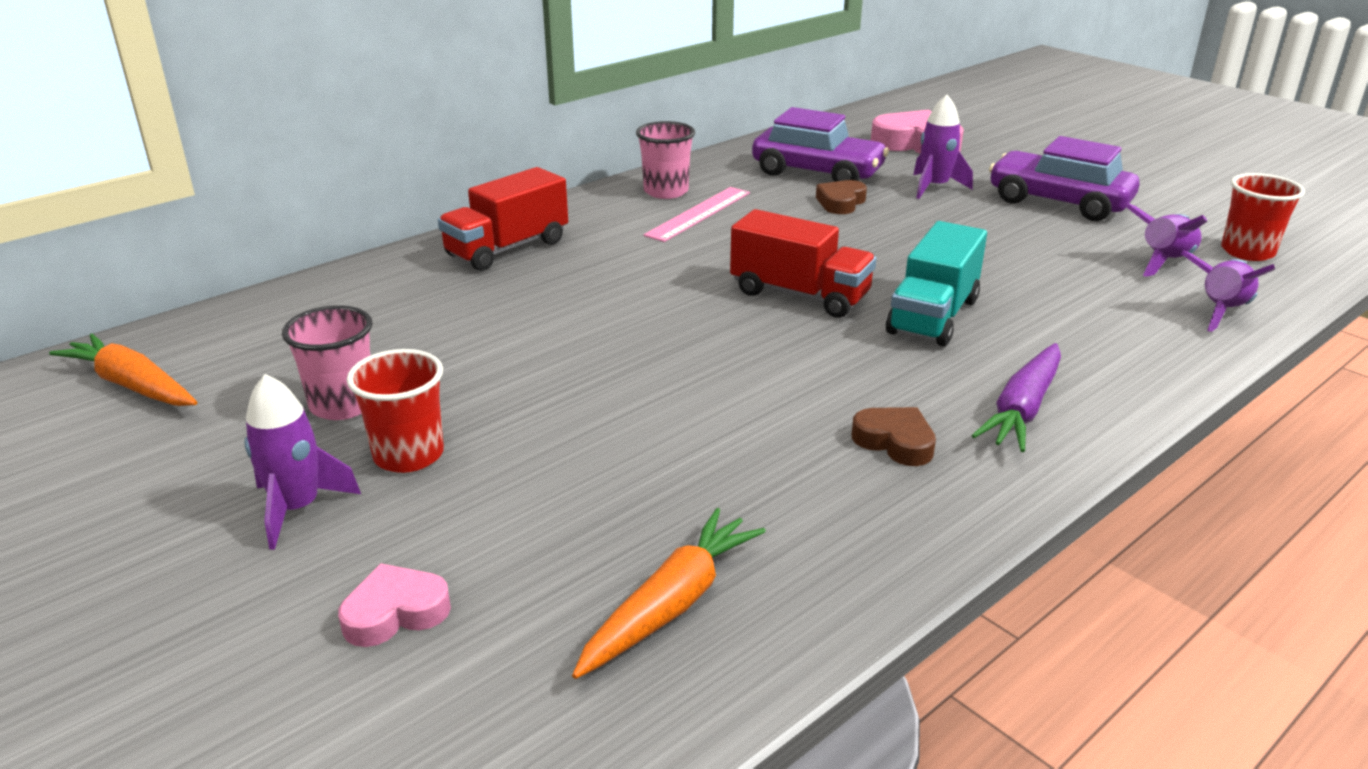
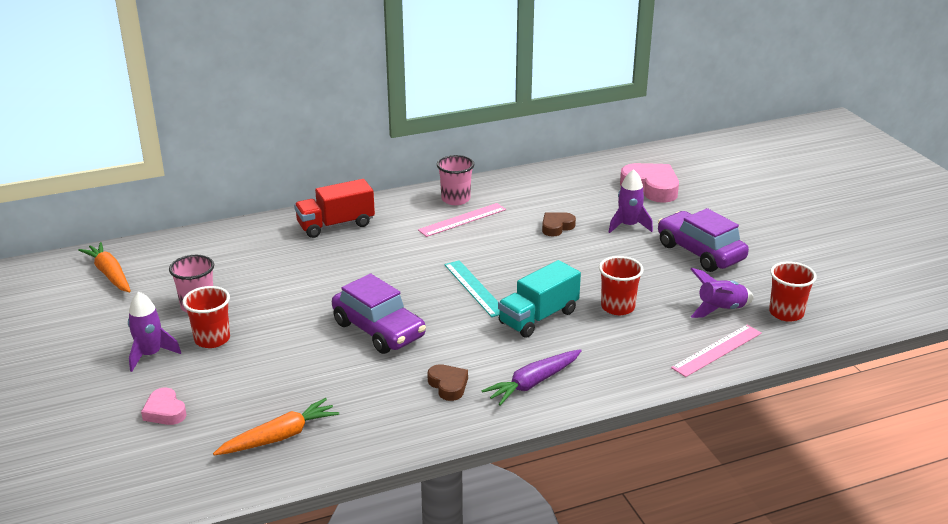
camera: 20 degrees right, 0 degrees up
pink heart [338,563,451,647] -> pink heart turned 120 degrees counterclockwise [141,388,187,425]
red truck [730,209,876,318] -> turquoise ruler [444,260,500,317]
purple car [752,107,889,182] -> purple car moved to [332,274,426,354]
purple rocket [1180,250,1275,332] -> pink ruler [671,325,762,377]
none -> red cup [599,256,644,315]

